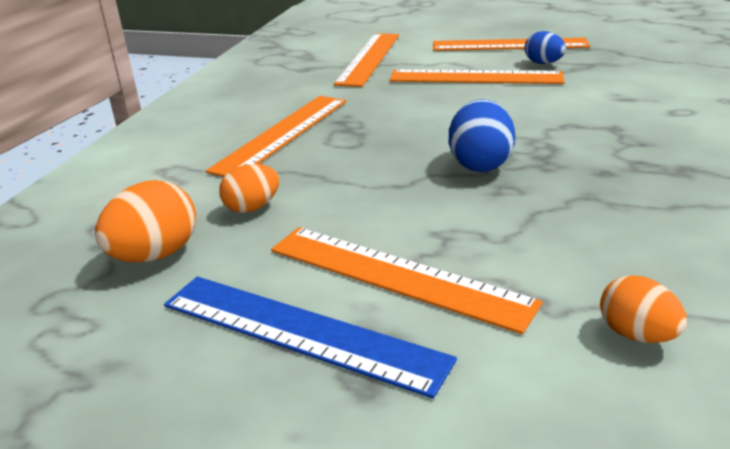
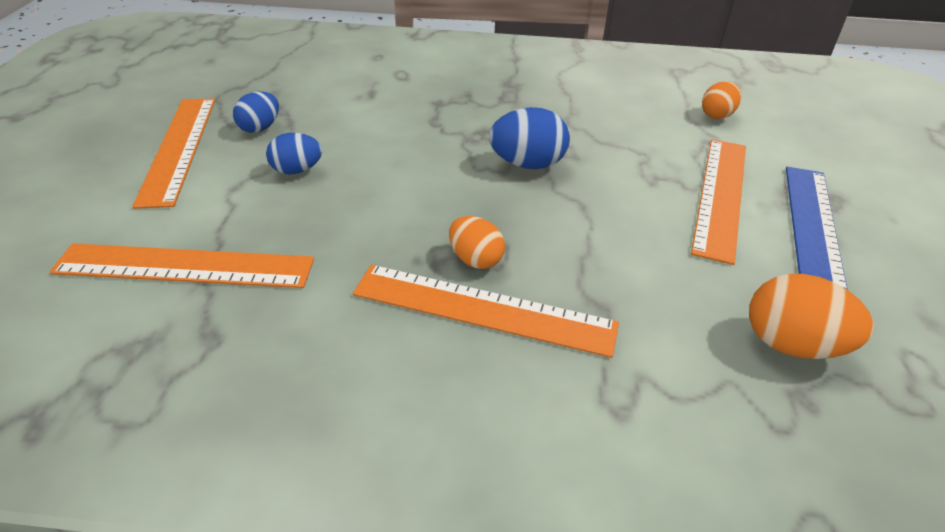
camera: 105 degrees left, 10 degrees up
orange egg [219,164,279,213] -> orange egg moved to [449,216,505,269]
orange ruler [389,69,565,84] -> blue egg [266,133,322,175]

